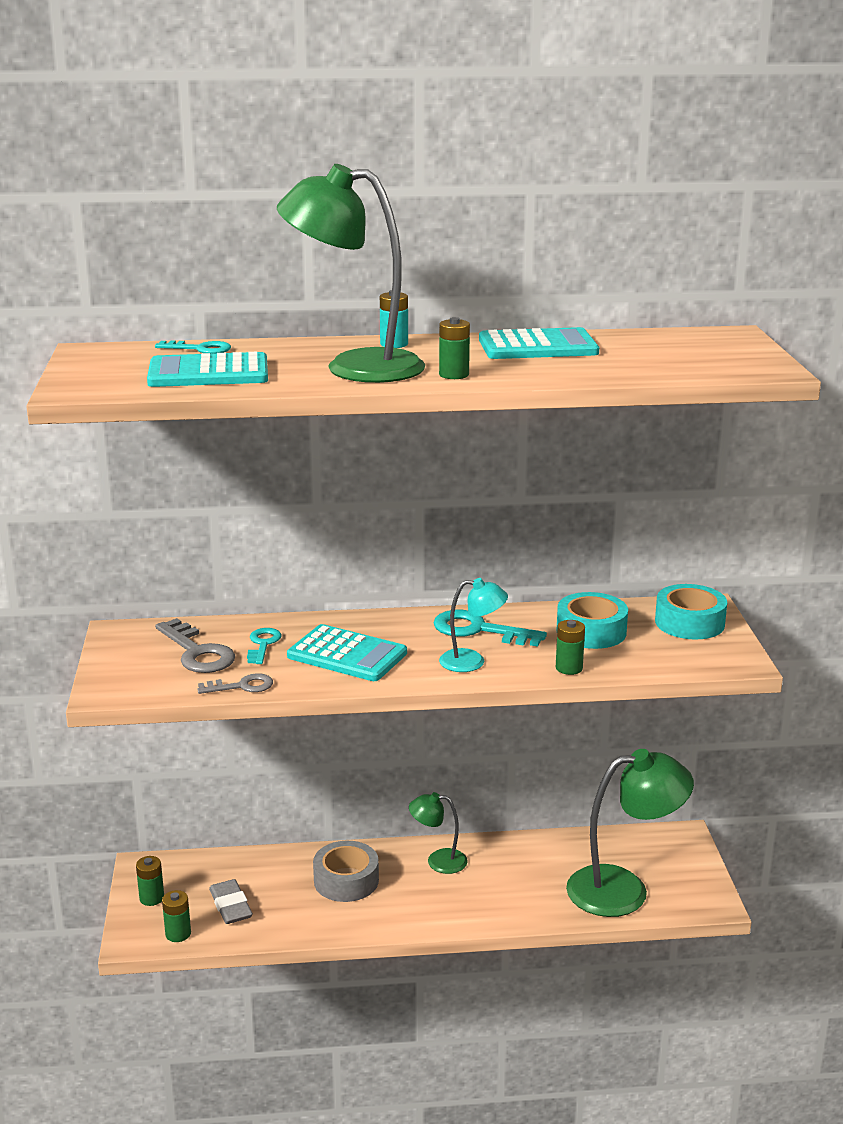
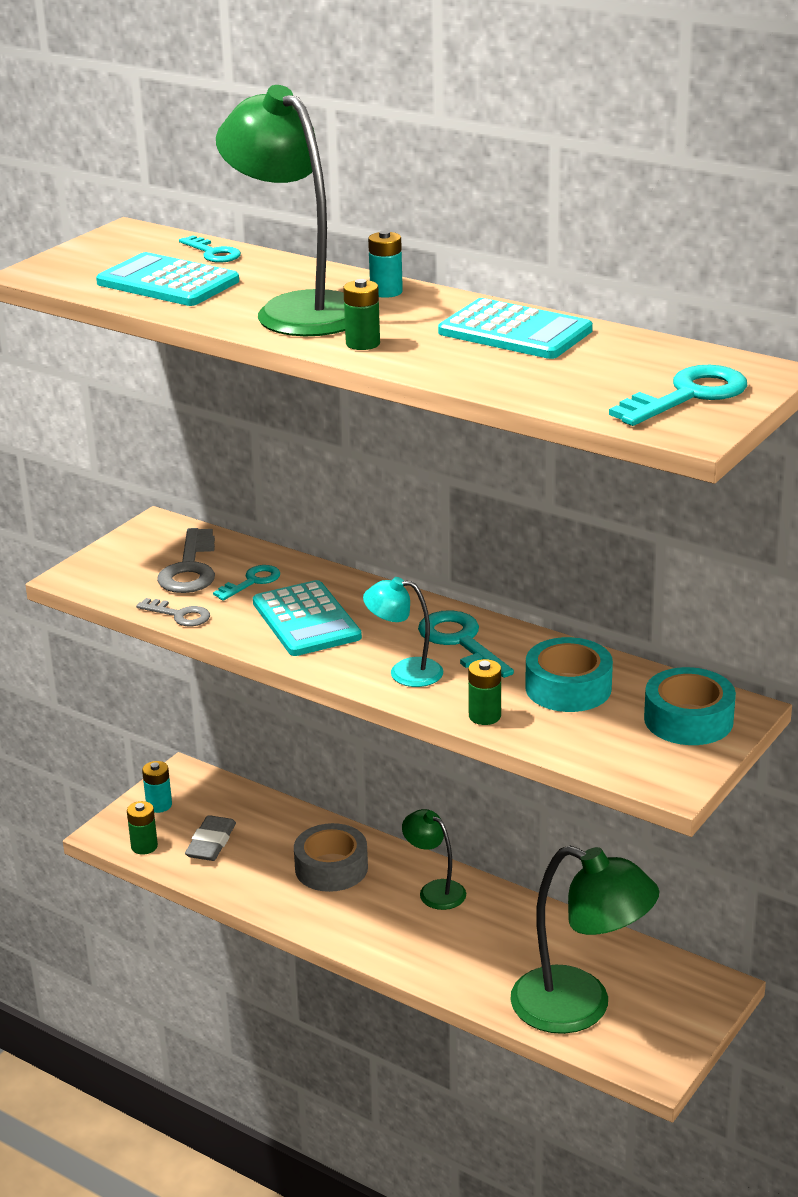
camera: 40 degrees right, 5 degrees up
green battery [136,856,164,906] -> turquoise battery [142,761,172,813]
turquoise lamp [439,578,508,672] -> turquoise lamp turned 150 degrees clockwise [363,577,443,687]
none -> turquoise key [609,365,748,426]

